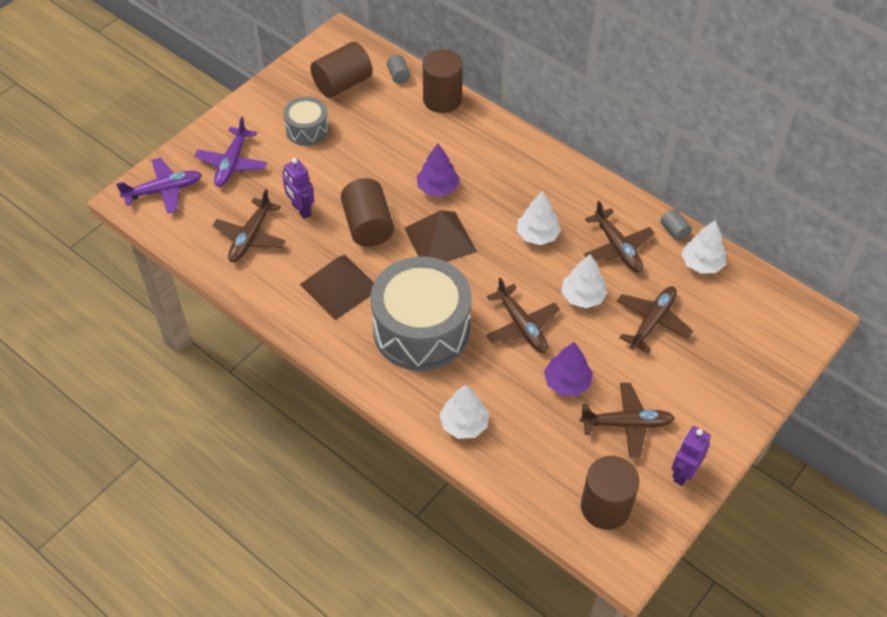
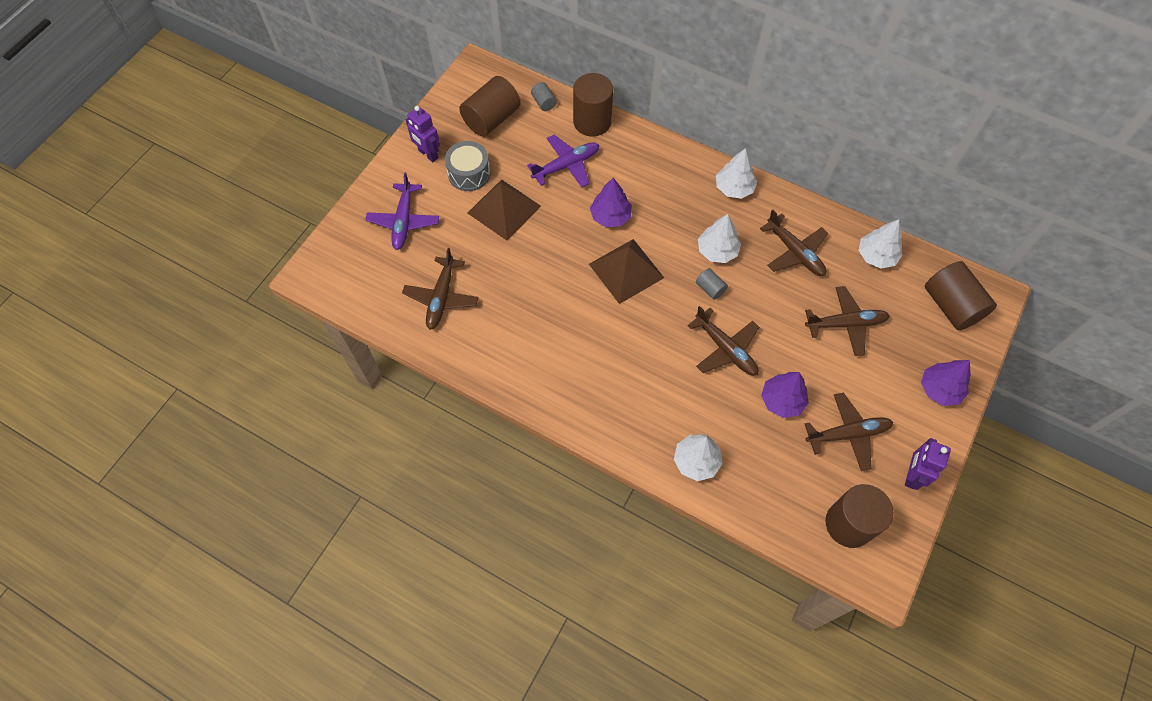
camera: 10 degrees left, 10 degrees up
purple plane [116,158,202,214] -> purple plane moved to [527,135,599,187]
purple robot [283,158,314,219] -> purple robot moved to [406,106,440,162]
brown pyramid [300,255,374,320] -> brown pyramid moved to [468,179,541,241]
brown cylinder [341,178,394,247] -> brown cylinder moved to [925,261,997,330]
grey drum [371,257,472,371] -> none
white tree [561,254,608,308] -> white tree moved to [716,148,757,199]
brown plane [617,286,693,353] -> brown plane turned 60 degrees clockwise [805,286,890,356]
grey cylinder [660,209,692,241] -> grey cylinder moved to [696,268,728,300]
none -> purple tree [921,360,971,406]

